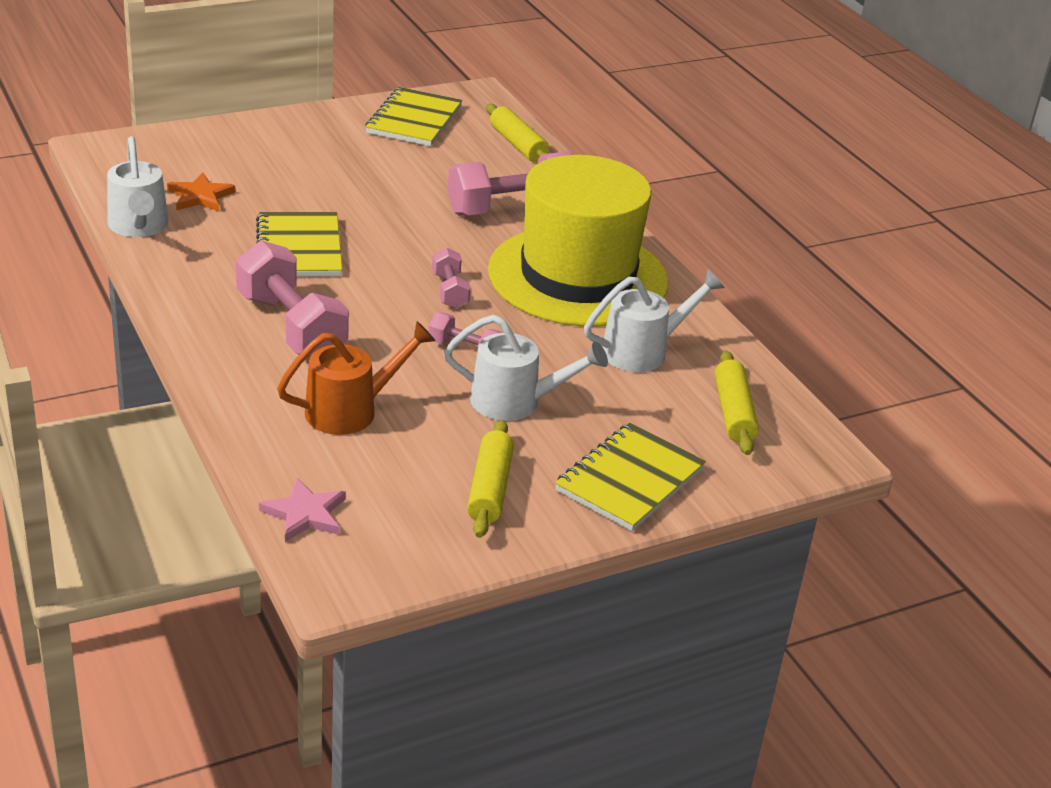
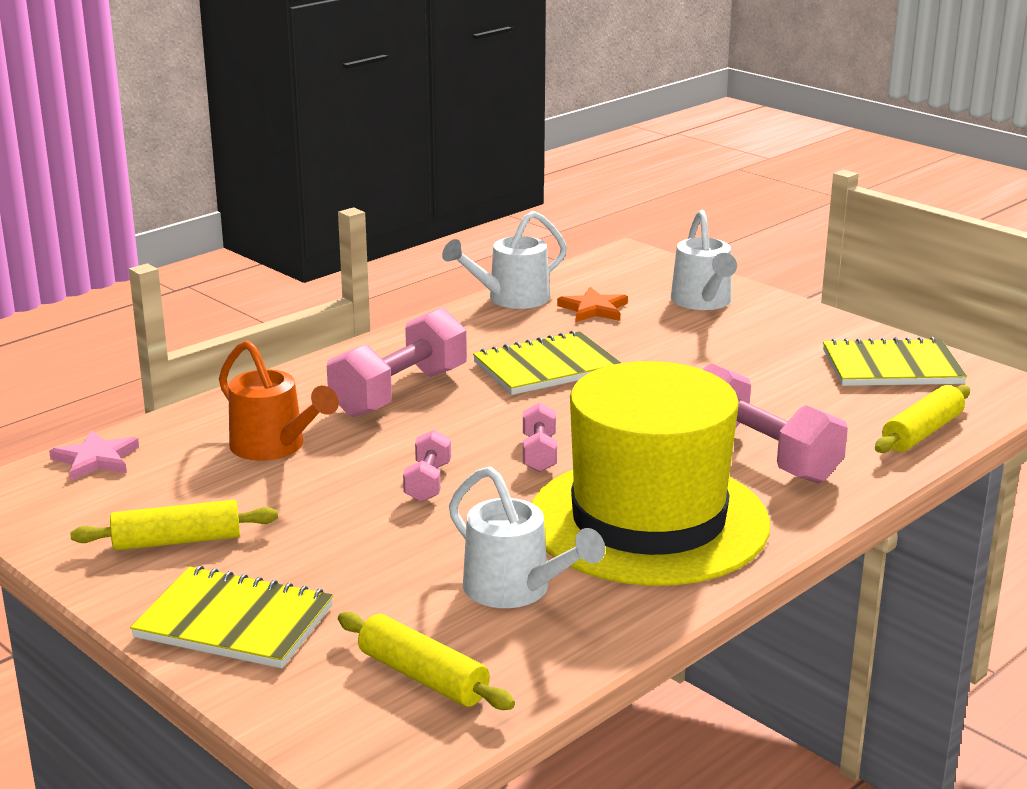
camera: 75 degrees right, 10 degrees down
pink dumbbell [432,248,470,308] -> pink dumbbell turned 60 degrees counterclockwise [523,403,557,472]
white watering can [444,315,608,421] -> white watering can moved to [671,210,737,310]
yellow rolling pin [715,351,759,455] -> yellow rolling pin turned 60 degrees clockwise [338,612,515,710]

